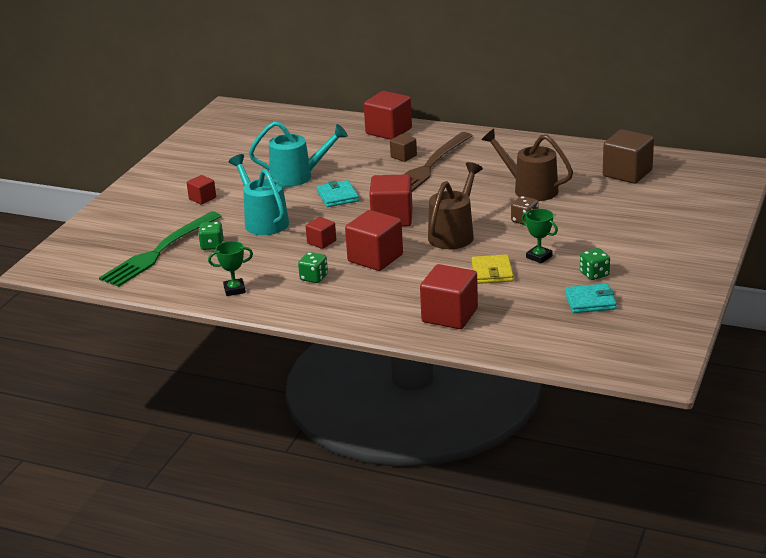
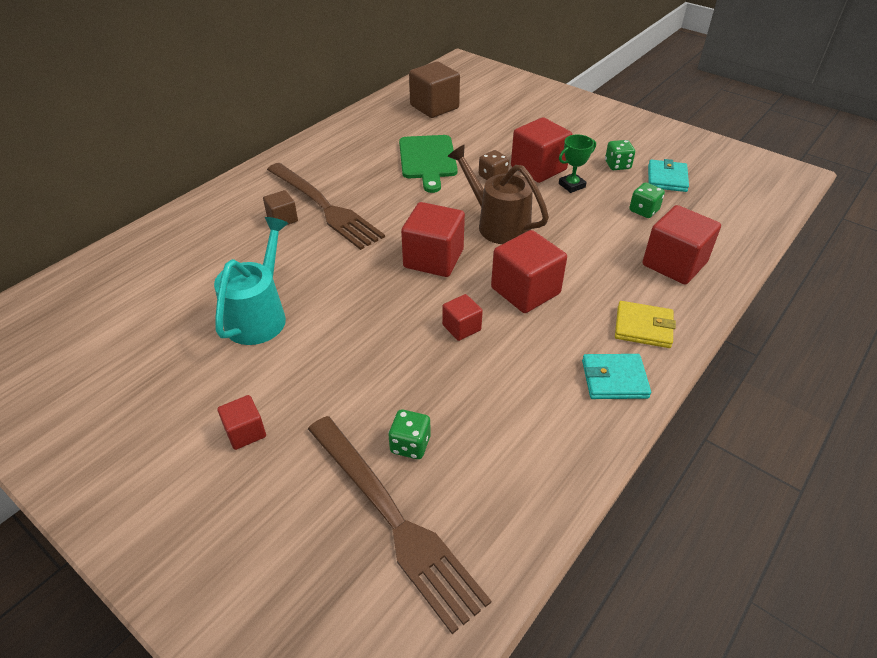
camera: 75 degrees left, 15 degrees up
green fork [99,212,221,287] -> brown fork [308,416,491,634]
green trophy [208,241,253,296] -> none
turquoise watering can [228,154,289,235] -> none
green dice [298,252,328,283] -> green dice moved to [629,182,665,218]
turquoise wallet [317,180,359,207] -> turquoise wallet moved to [582,354,651,399]
red cube [364,91,412,140] -> red cube moved to [511,117,573,183]
yellow wallet [472,254,514,284] -> yellow wallet moved to [615,301,676,348]
brown watering can [481,129,573,201] -> green cutting board [399,135,458,193]

